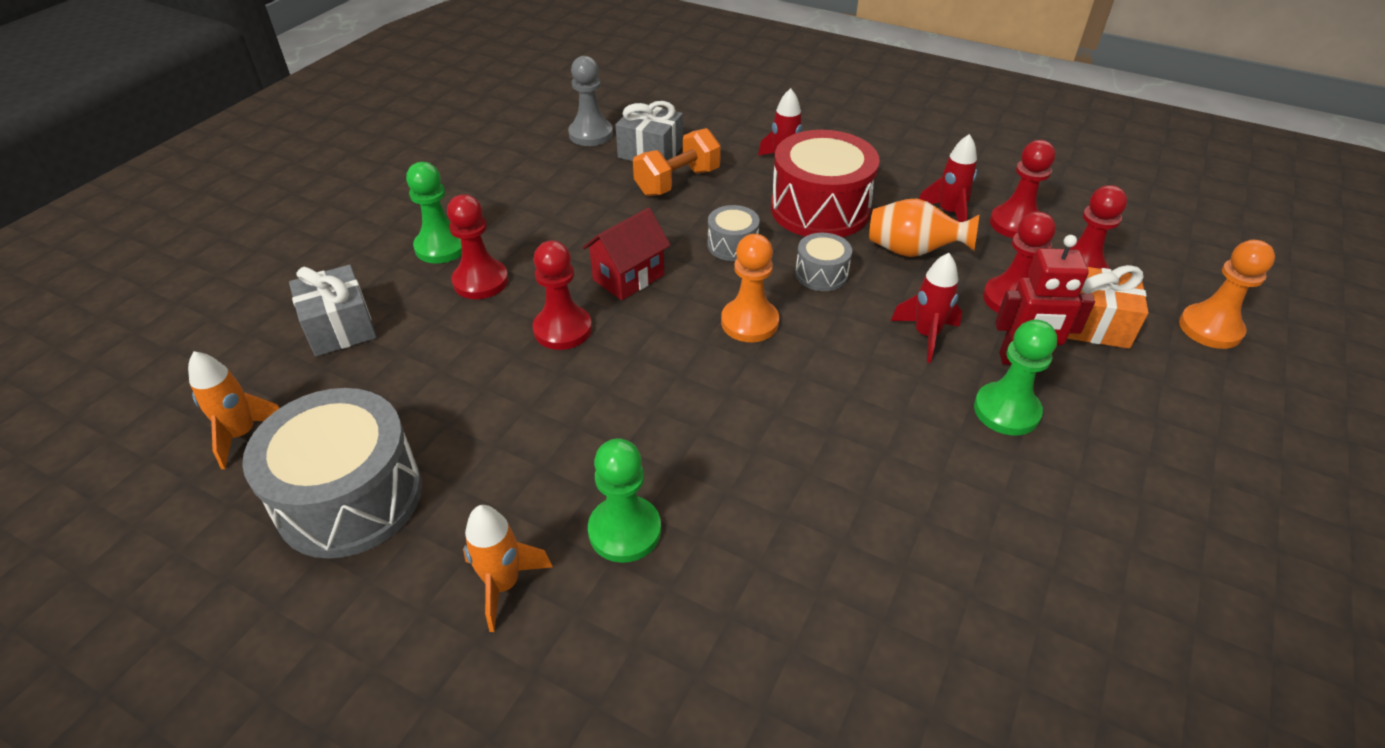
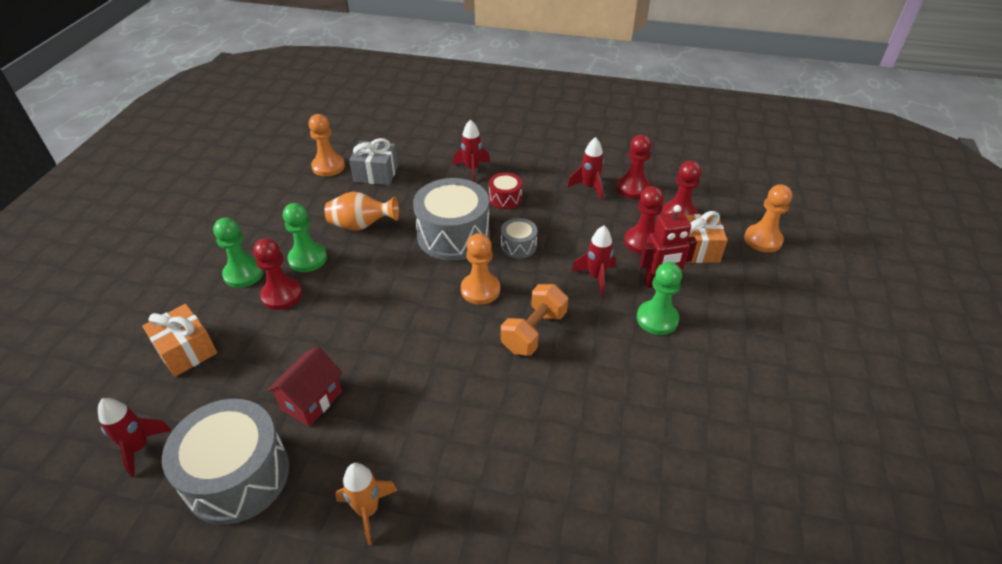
camera: 15 degrees left, 0 degrees up
orange rocket [188,351,280,469] -> red rocket [98,398,171,477]
grey gift [289,265,377,356] -> orange gift [142,304,217,377]
red pawn [533,240,592,350] -> none
grey pawn [568,56,613,146] -> orange pawn [309,114,345,177]
red house [582,207,671,300] -> red house moved to [267,346,343,427]
green pawn [588,438,661,563] -> green pawn moved to [283,203,327,272]
orange dumbbell [633,128,721,196] -> orange dumbbell moved to [501,284,568,356]
grey drum [708,205,760,261] -> grey drum [413,178,490,261], size x2.06
red drum [771,130,880,237] -> red drum [489,172,522,209], size x0.49
orange vase [869,199,980,257] -> orange vase moved to [325,192,399,231]

